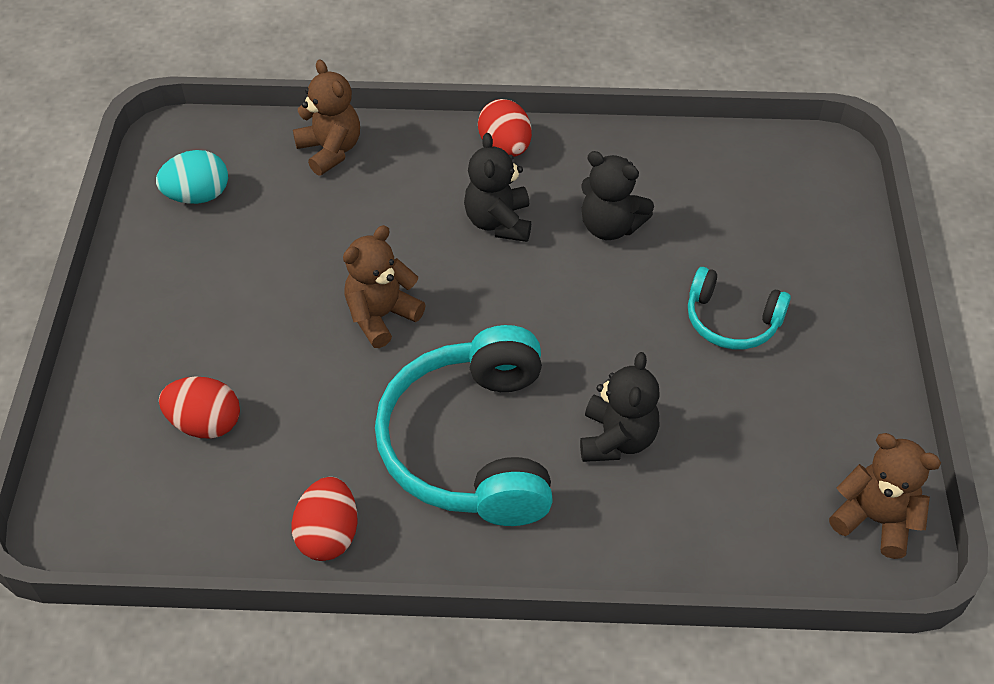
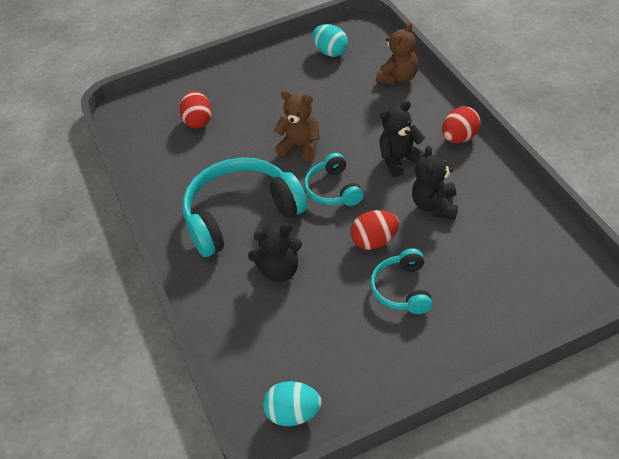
camera: 70 degrees right, 5 degrees down
red egg [291,477,357,561] -> red egg moved to [350,210,399,250]
brown teddy bear [829,433,941,559] -> turquoise egg [263,381,321,426]
none -> turquoise headphones [304,153,364,206]

